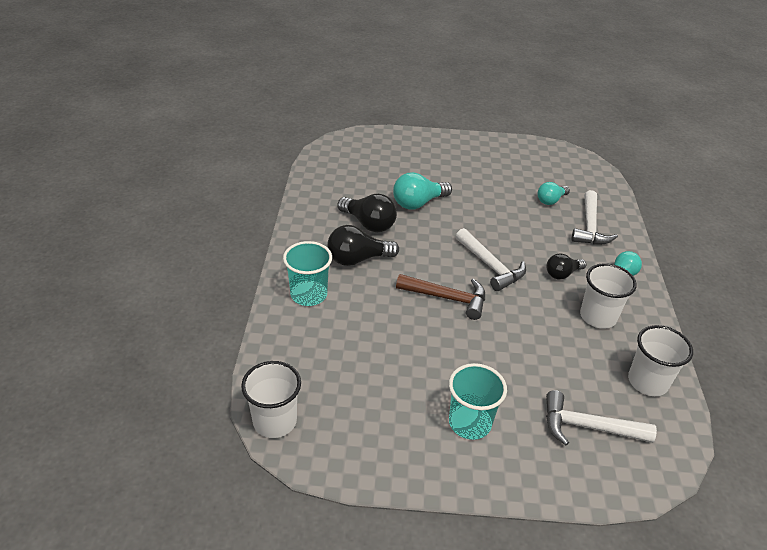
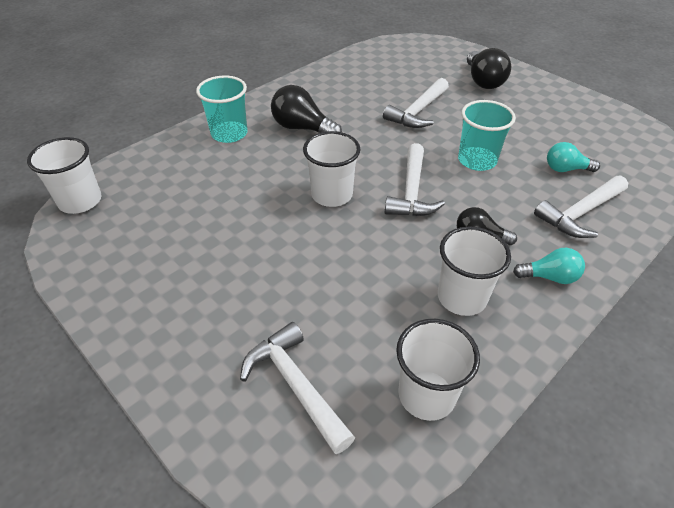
camera: 45 degrees right, 5 degrees up
black light bulb [337,194,397,232] -> black light bulb moved to [467,48,511,89]
turquoise light bulb [393,172,452,209] -> white hammer [383,78,449,128]
brown hammer [396,274,485,320] -> white cup [303,131,361,207]
turquoise cup [449,363,507,440] -> turquoise cup moved to [458,100,516,171]

